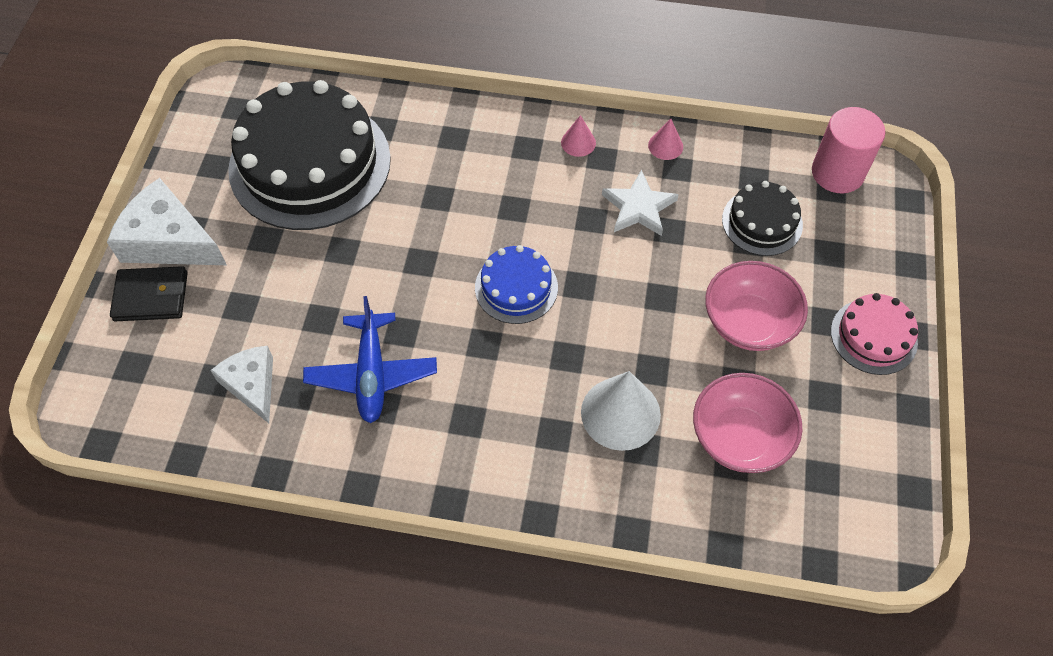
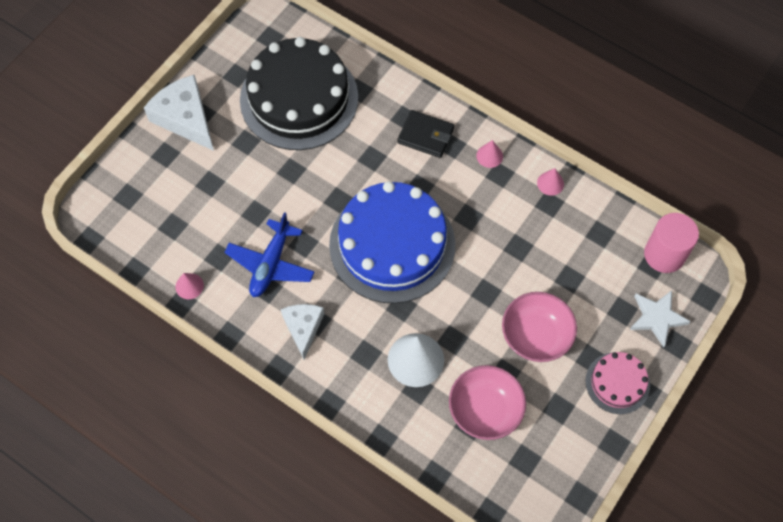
camera: 25 degrees right, 5 degrees up
black wallet [110,266,188,321] -> black wallet moved to [398,110,454,158]
white cheese [210,346,273,423] -> white cheese moved to [281,304,324,360]
blue cake [475,245,558,324] -> blue cake [329,181,455,304], size x2.08
white star [602,170,679,236] -> white star moved to [630,290,691,348]
black cake [722,181,803,256] -> none
none -> pink cone [175,273,204,299]

